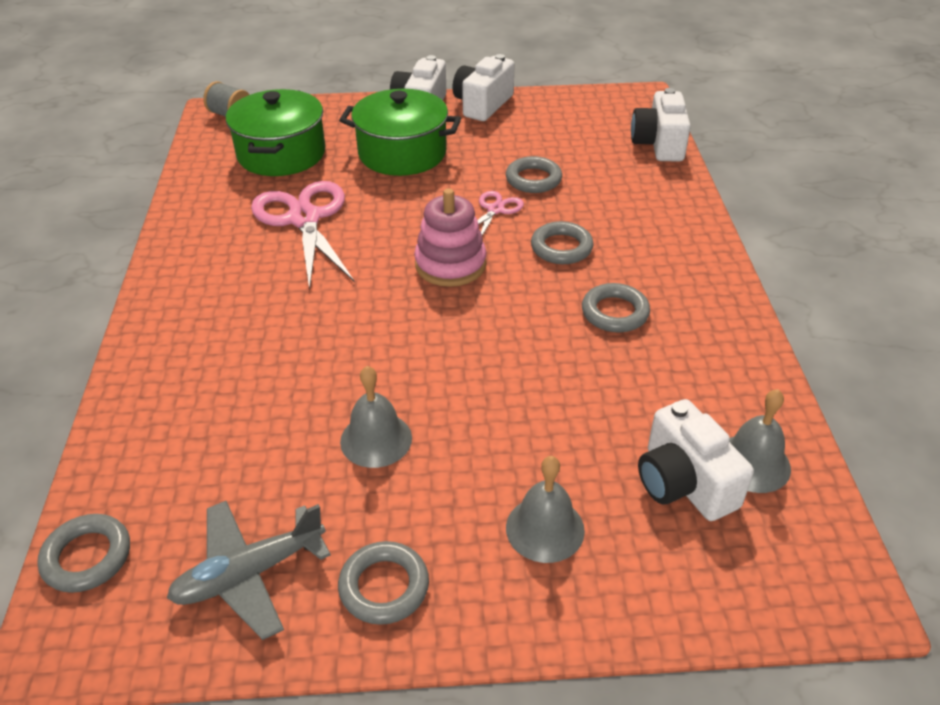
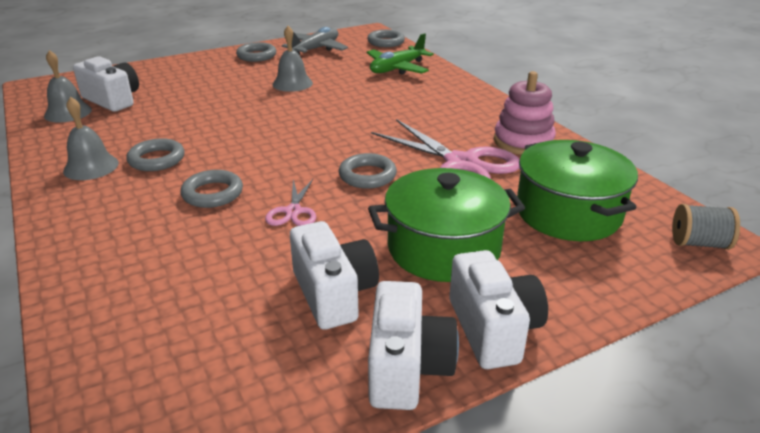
camera: 155 degrees right, 10 degrees down
pink stacking toy [414,188,487,287] -> pink stacking toy moved to [494,71,556,155]
grey ring [506,156,562,193] -> grey ring moved to [339,153,397,189]
grey bell [506,456,585,563] -> grey bell moved to [63,97,119,180]
white camera [631,88,691,162] -> white camera moved to [290,221,379,330]
none -> green plane [366,33,434,75]

